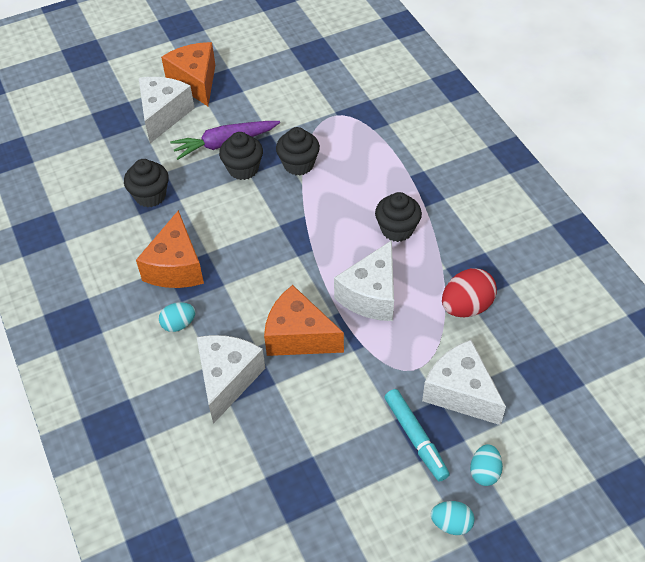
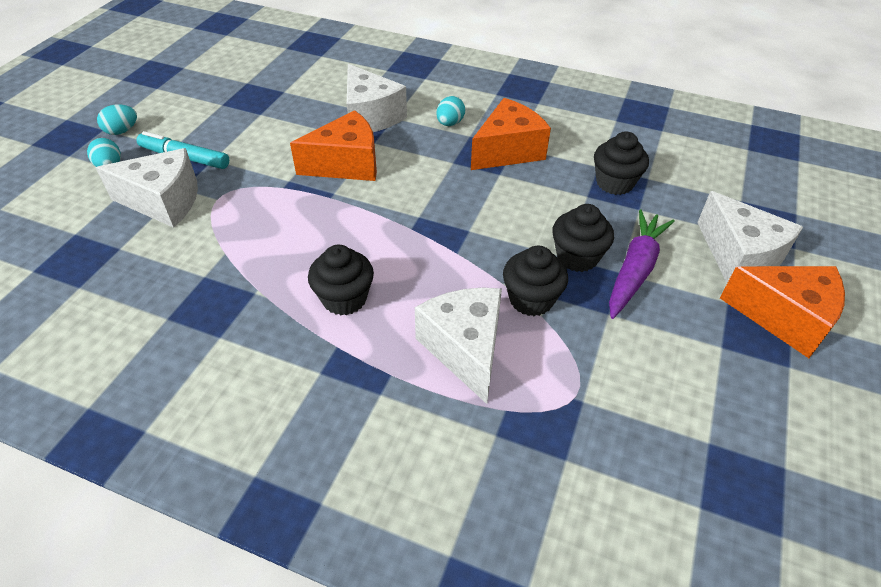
camera: 135 degrees right, 5 degrees down
orange cheese [136,210,204,288] -> orange cheese turned 90 degrees clockwise [471,98,551,170]
white cheese [334,240,394,321] -> white cheese moved to [415,288,502,404]
red egg [442,268,497,317] -> none

